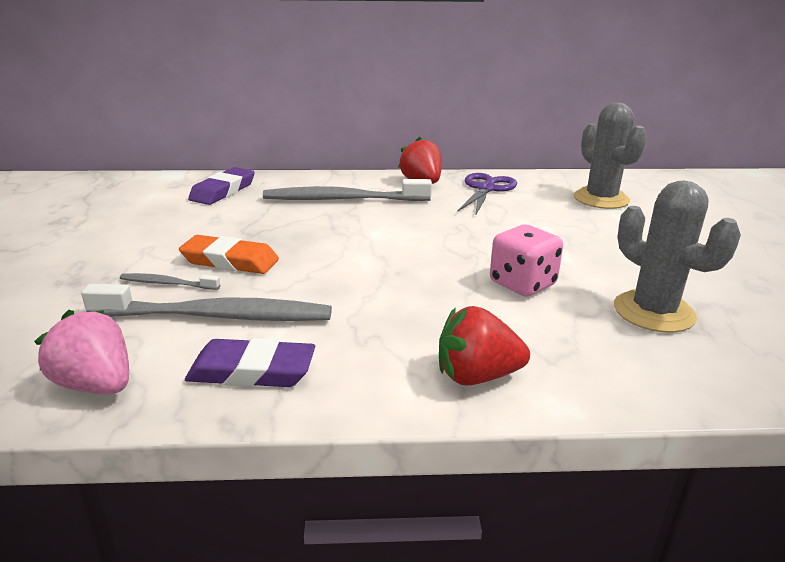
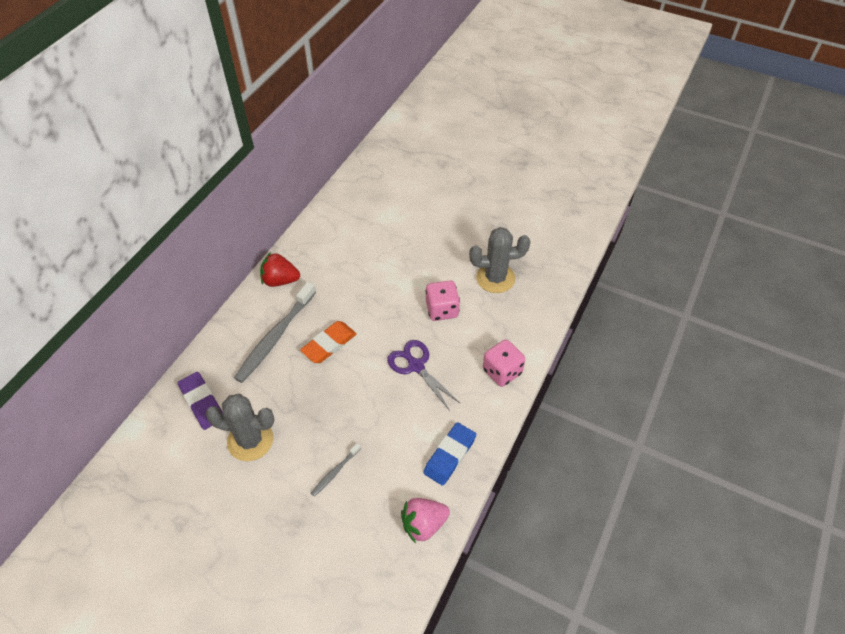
camera: 60 degrees left, 25 degrees up
grey toothbrush [81,284,332,321] -> none
orange eraser [179,235,279,274] -> orange eraser moved to [300,321,357,363]
purple eraser [185,338,315,387] -> blue eraser [423,422,476,486]
red strawberry [439,306,530,386] -> pink dice [483,339,525,387]
purple scissors [457,173,517,216] -> purple scissors moved to [387,340,461,411]
grey cactus [574,103,647,209] -> grey cactus moved to [205,394,275,461]

